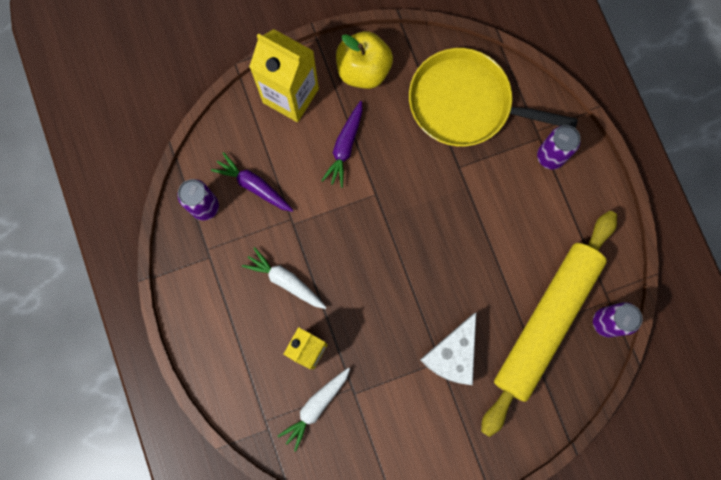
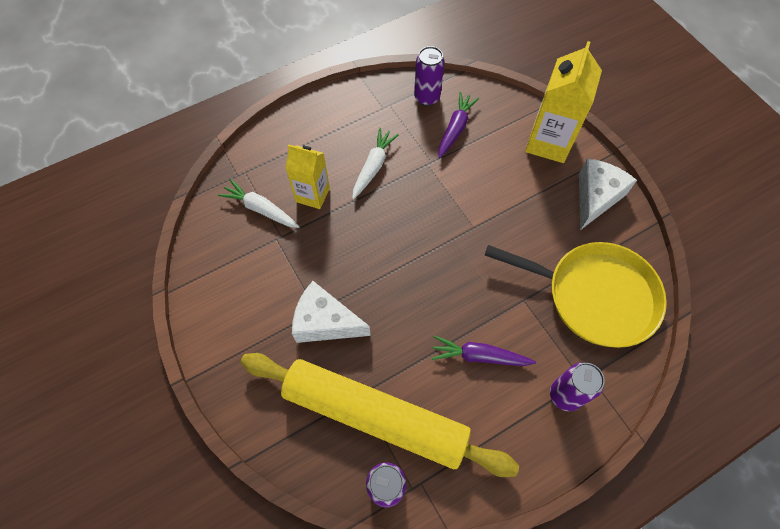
camera: 80 degrees right, 15 degrees down
purple carrot [321,101,363,188] -> purple carrot moved to [431,335,536,366]
yellow apple [336,31,393,89] -> white cheese [579,158,637,230]
yellow pan [409,48,578,146] -> yellow pan turned 105 degrees clockwise [485,242,667,348]

